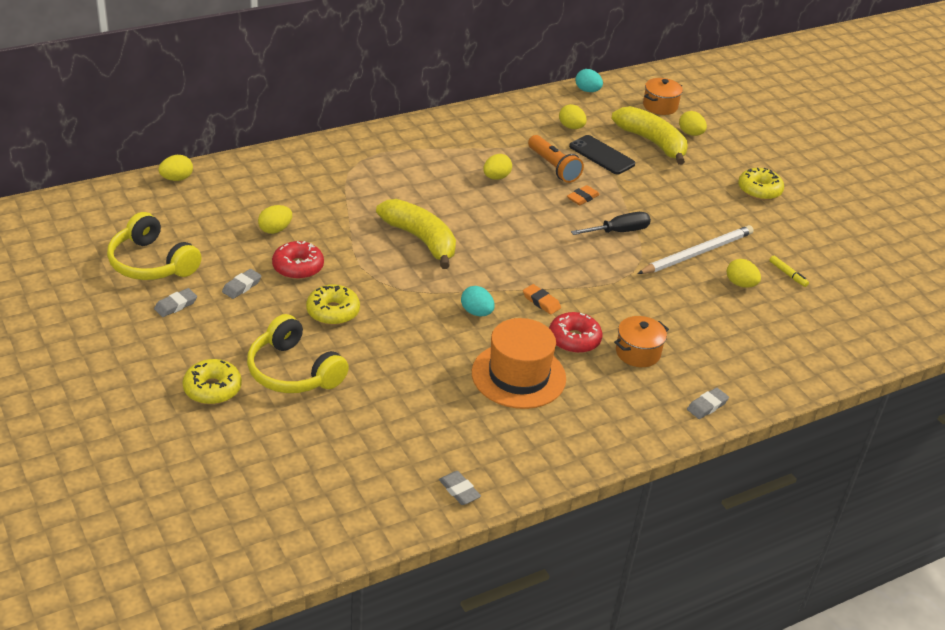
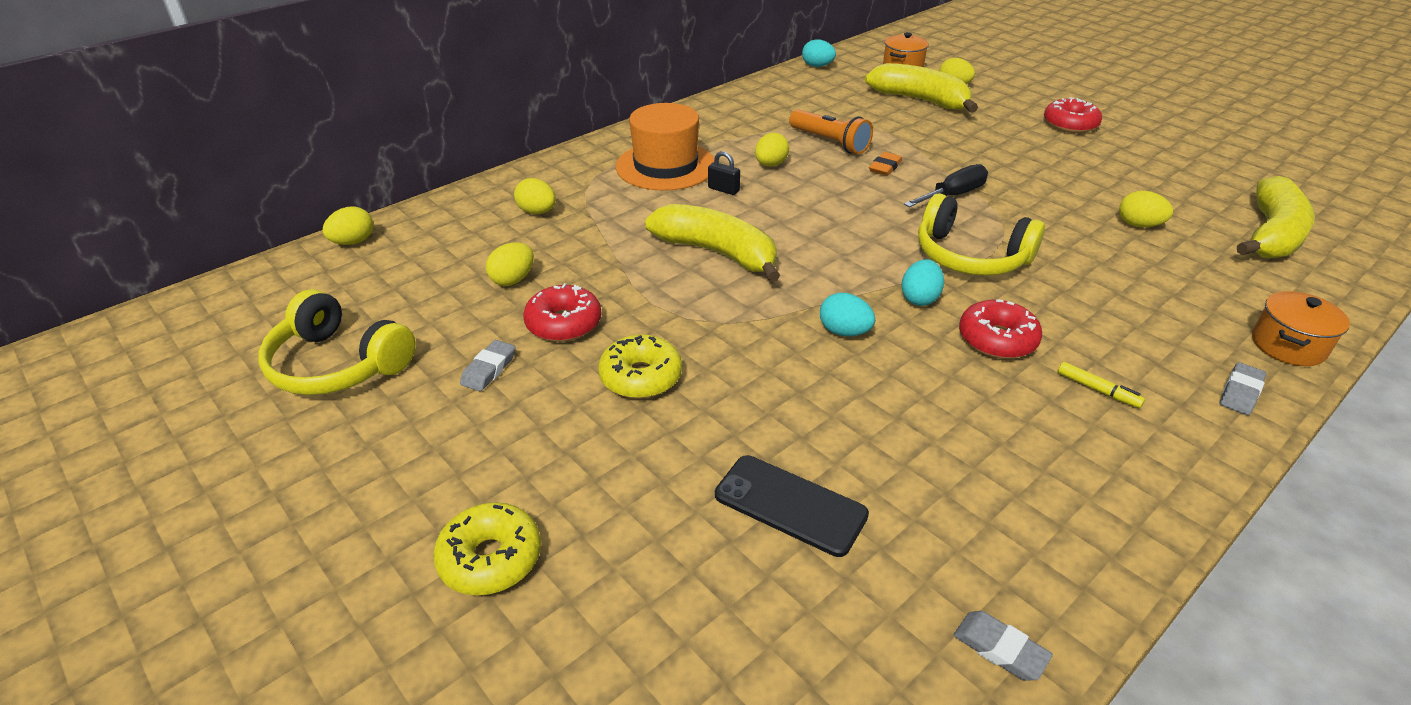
camera: 10 degrees left, 0 degrees up
grey eraser [154,288,197,317] -> none
yellow headphones [247,314,349,393] -> yellow headphones moved to [918,193,1045,276]
orange hat [472,318,566,409] -> orange hat moved to [616,103,714,191]
orange eraser [523,284,561,314] -> turquoise egg [902,259,944,306]
yellow egg [559,104,587,129] -> yellow egg moved to [514,178,556,214]
black phone [569,135,635,174] -> black phone moved to [715,455,869,557]
orange pot [614,316,669,367] -> orange pot moved to [1252,291,1350,366]
white pencil [637,225,754,274] -> none
yellow donut [738,168,784,200] -> red donut [1044,97,1102,133]
yellow marker [769,256,809,287] -> yellow marker moved to [1058,362,1145,408]
none -> black padlock [708,151,740,195]
none -> yellow banana [1237,176,1315,259]

